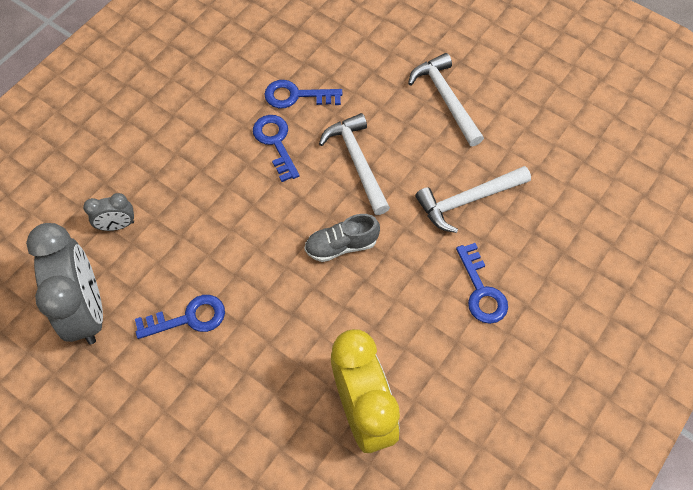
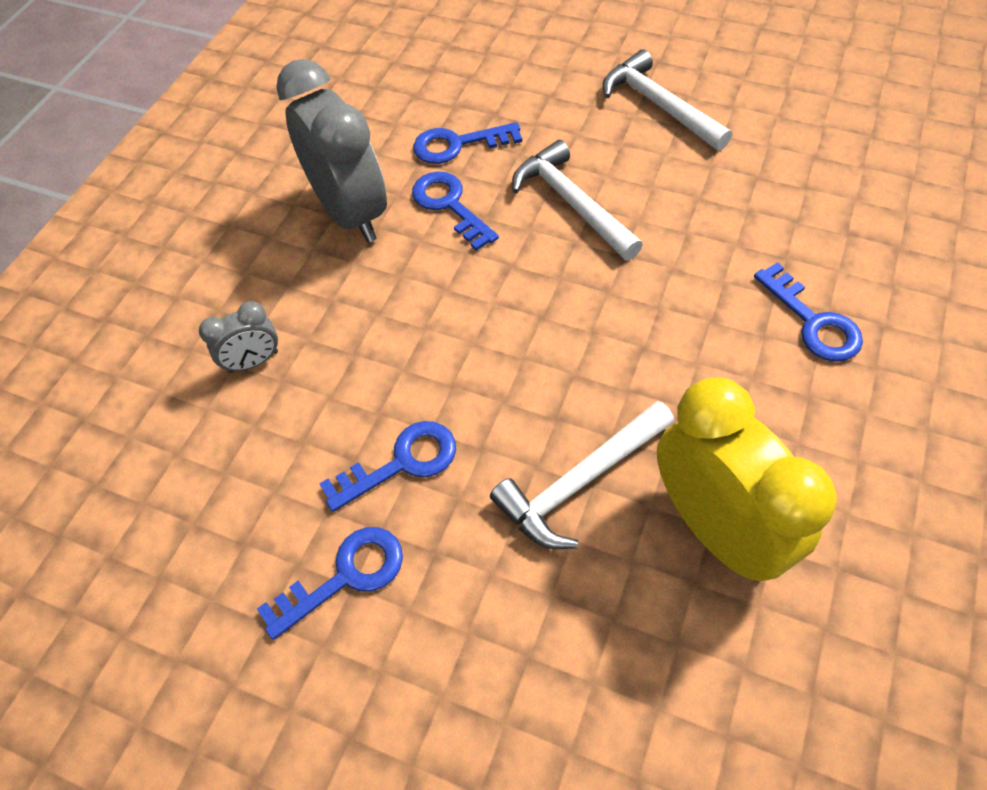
camera: 10 degrees left, 5 degrees down
grey clock [26,223,103,344] -> grey clock moved to [276,59,387,243]
grey shoe [305,214,380,262] -> none
white hammer [415,166,531,233] -> white hammer moved to [490,401,674,549]
none -> blue key [257,527,403,640]

